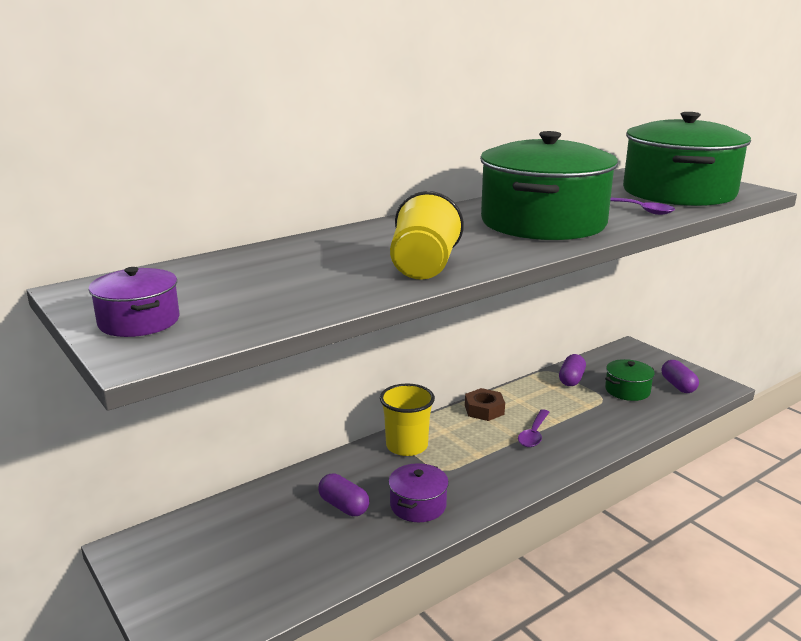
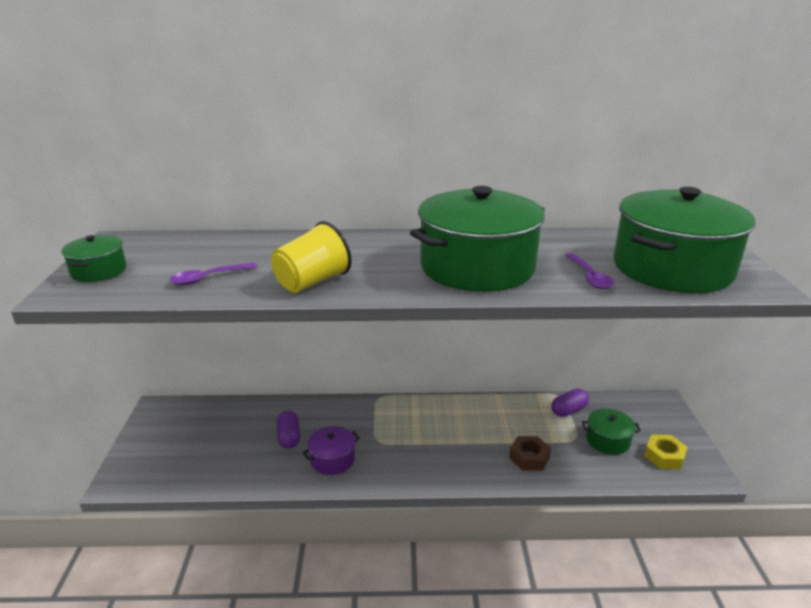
camera: 35 degrees right, 5 degrees up
purple pot [89,267,179,337] -> green pot [62,235,126,282]
yellow cup [380,384,435,456] -> none
brown nut [465,388,505,421] -> brown nut moved to [509,436,551,471]
purple spoon [518,409,549,447] -> purple spoon moved to [170,263,258,285]
purple capsule [662,360,699,393] -> yellow nut [644,435,688,469]

